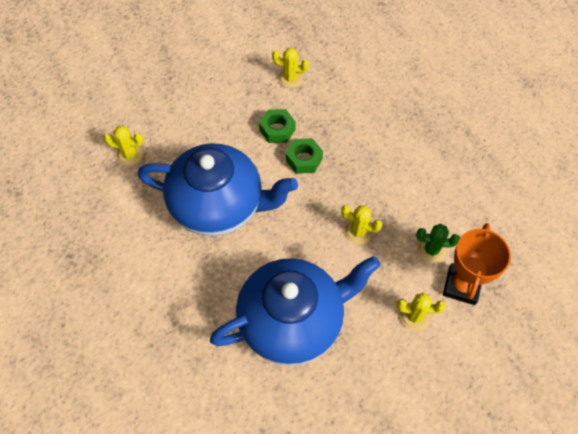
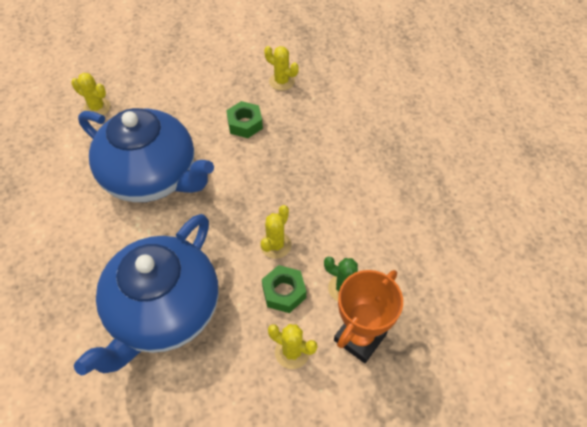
camera: 20 degrees right, 5 degrees down
blue teapot [210,256,381,365] -> blue teapot turned 120 degrees clockwise [74,214,218,375]
green nut [286,138,323,174] -> green nut moved to [262,265,306,313]
yellow cactus [341,205,382,244] -> yellow cactus turned 75 degrees clockwise [260,205,292,259]

